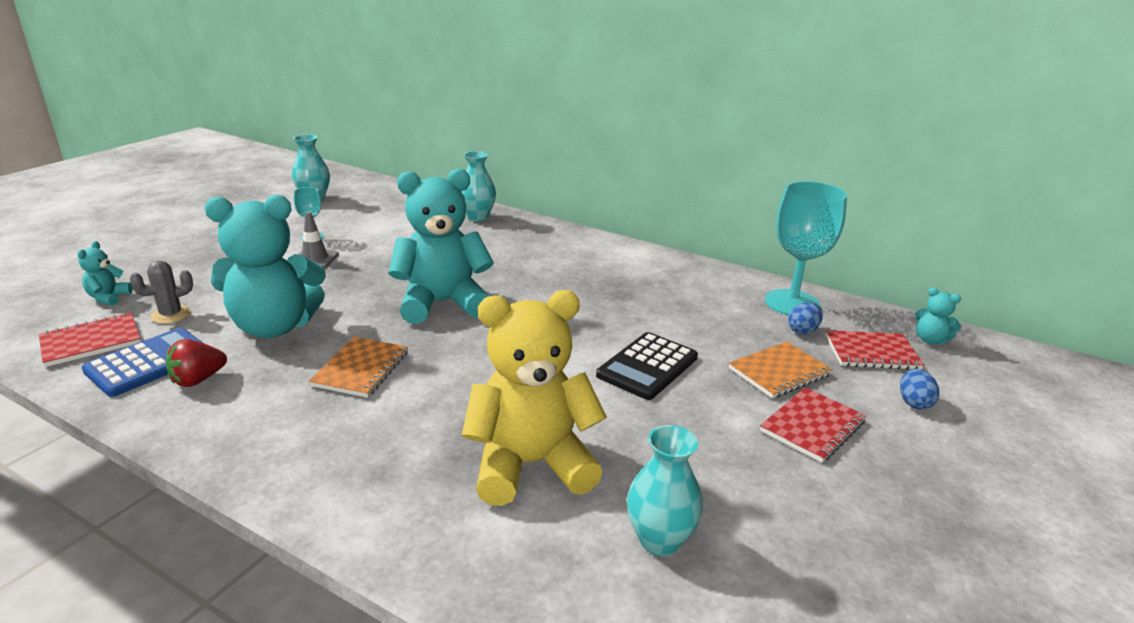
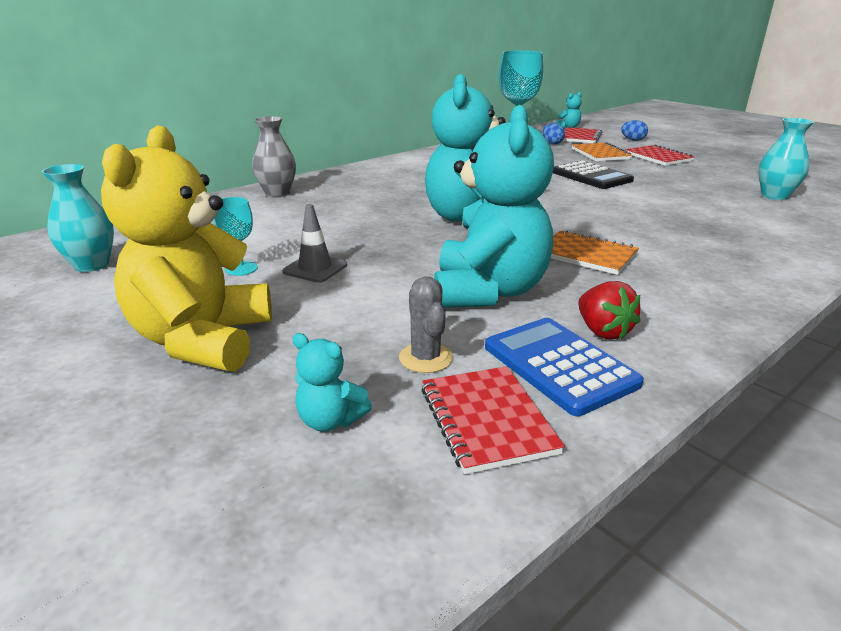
camera: 70 degrees left, 0 degrees up
turquoise vase [461,151,496,222] -> grey vase [252,116,296,198]
yellow teddy bear [462,290,607,506] -> yellow teddy bear moved to [101,125,272,371]

